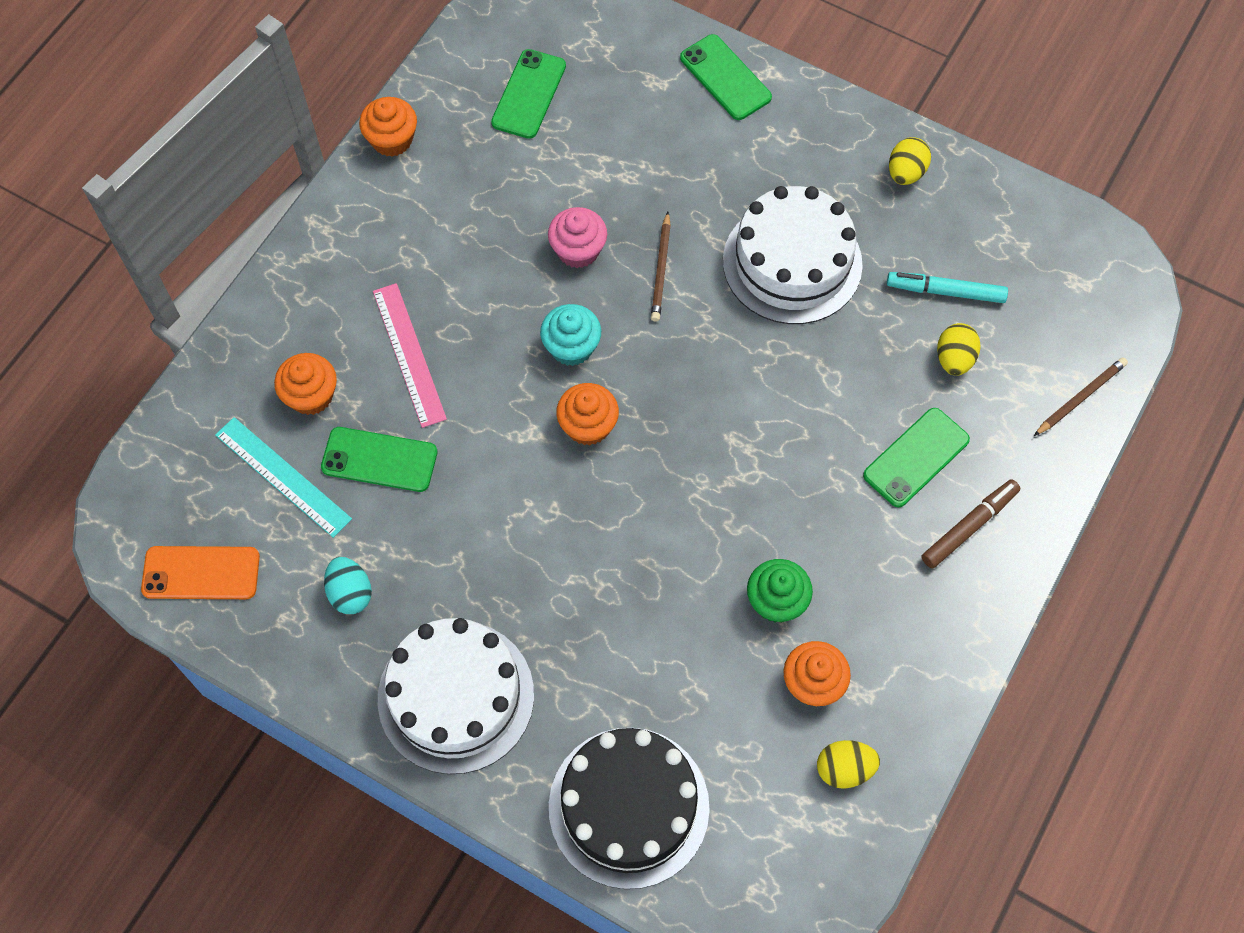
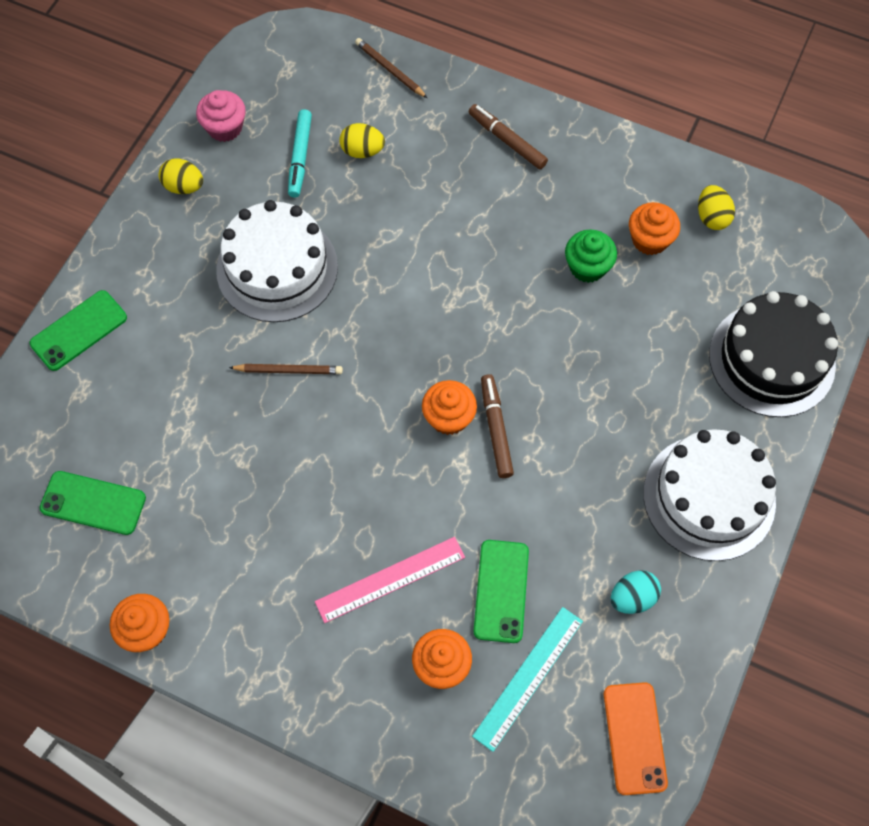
camera: 95 degrees left, 0 degrees up
turquoise cupcake [540,304,601,366] -> none
pink cupcake [548,207,607,268] -> pink cupcake moved to [196,90,246,142]
green phone [863,408,970,507] -> none
none -> brown marker [481,374,514,478]

